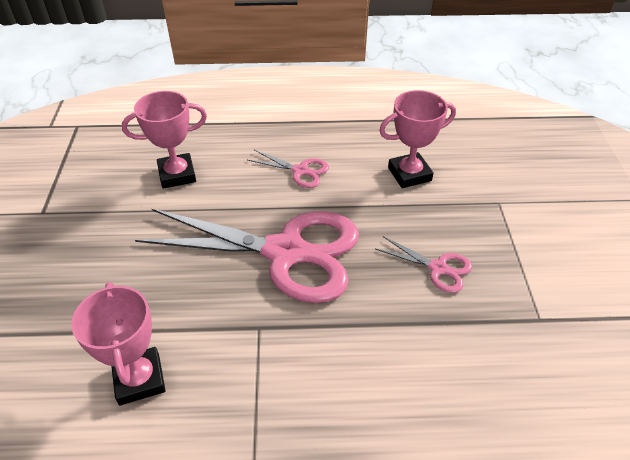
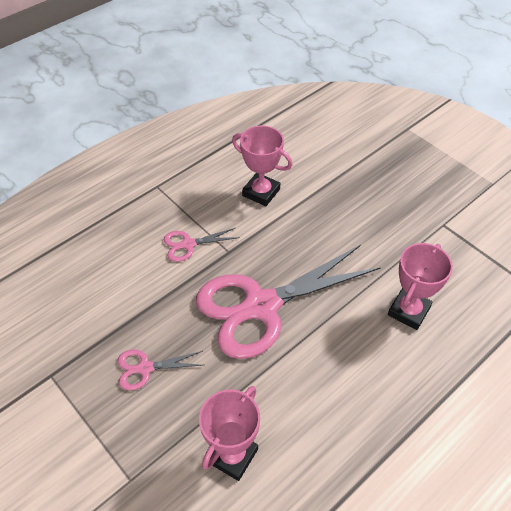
camera: 140 degrees right, 5 degrees up
pink scissors [248,150,329,188] -> pink scissors moved to [163,228,240,262]

